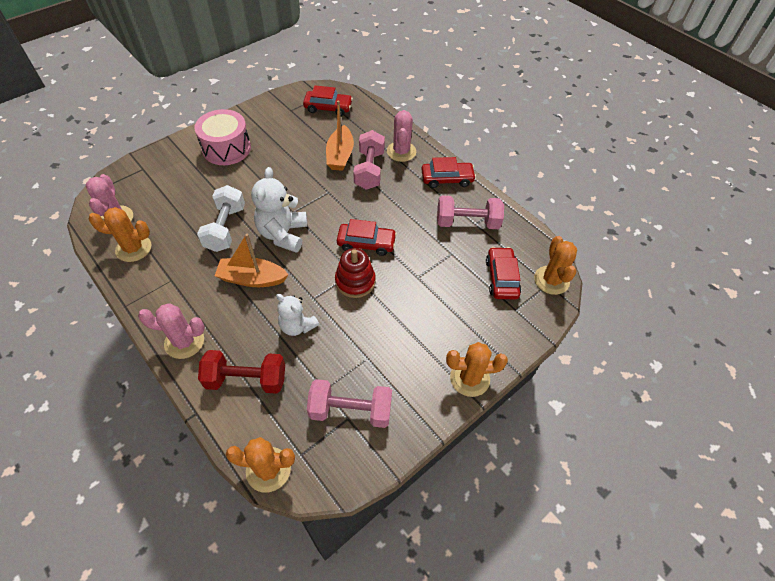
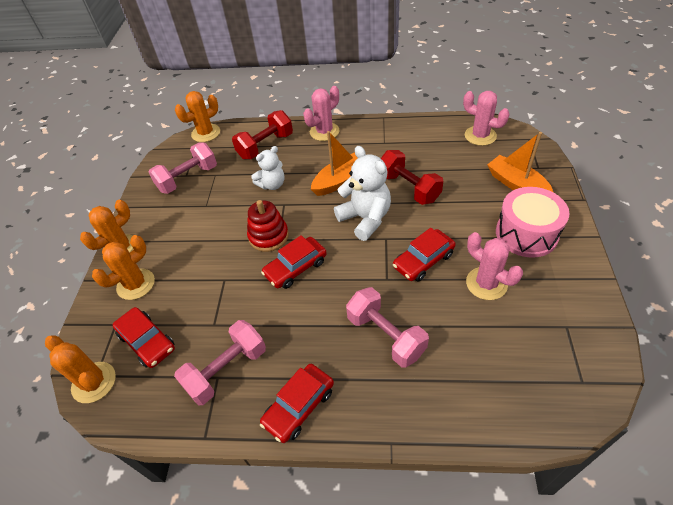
camera: 140 degrees right, 5 degrees down
orange cactus [89,207,151,262] -> orange cactus moved to [92,235,155,300]
white dumbbell [197,185,245,252] -> red dumbbell [381,150,443,205]
white teddy bear [276,294,319,336] -> white teddy bear turned 150 degrees clockwise [252,146,284,190]
red car [303,85,353,116] -> red car moved to [393,228,456,282]
orange boat [326,100,354,171] -> orange boat moved to [487,132,553,192]
pink cactus [387,110,416,162] -> pink cactus moved to [466,232,523,300]

